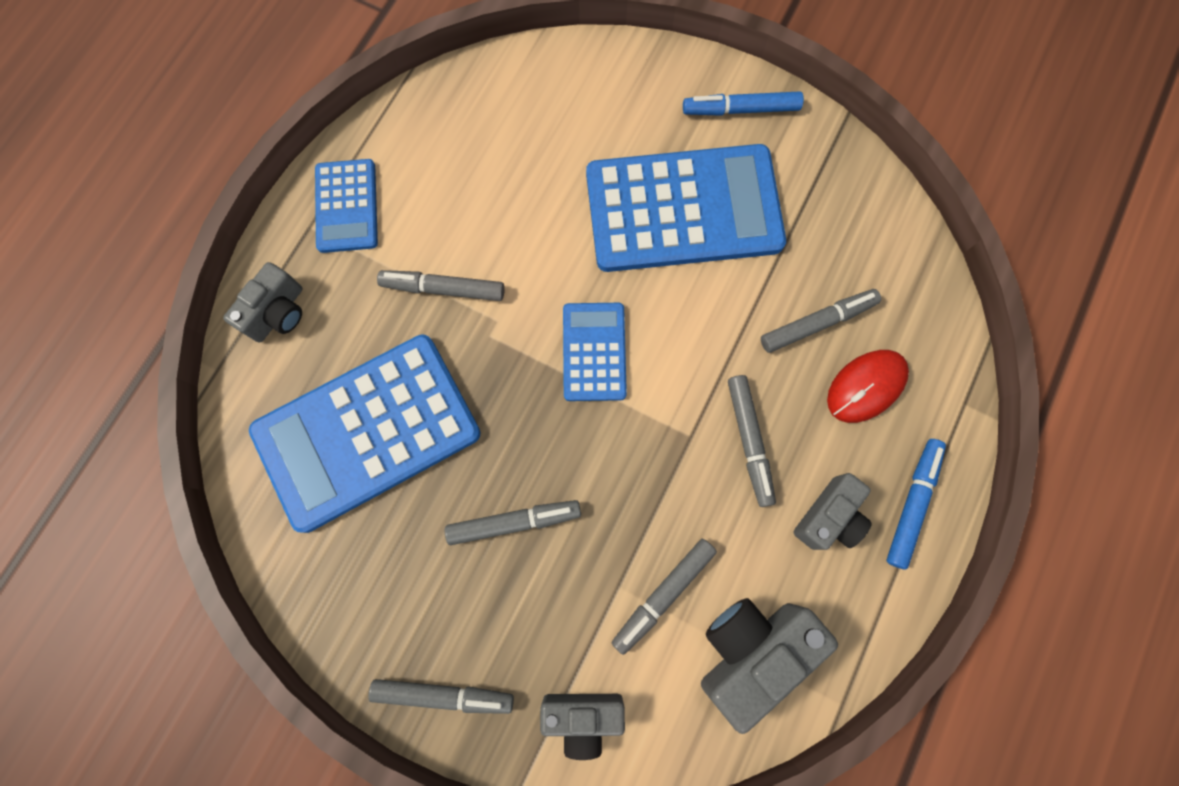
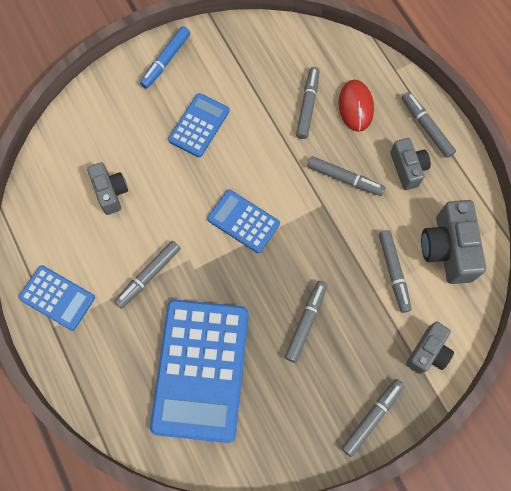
camera: 55 degrees left, 5 degrees down
grey camera [223,262,303,342] -> grey camera moved to [87,162,128,215]
blue calculator [586,144,786,272] -> blue calculator [168,93,230,157], size x0.51
blue marker [887,439,946,569] -> grey marker [402,92,456,158]

